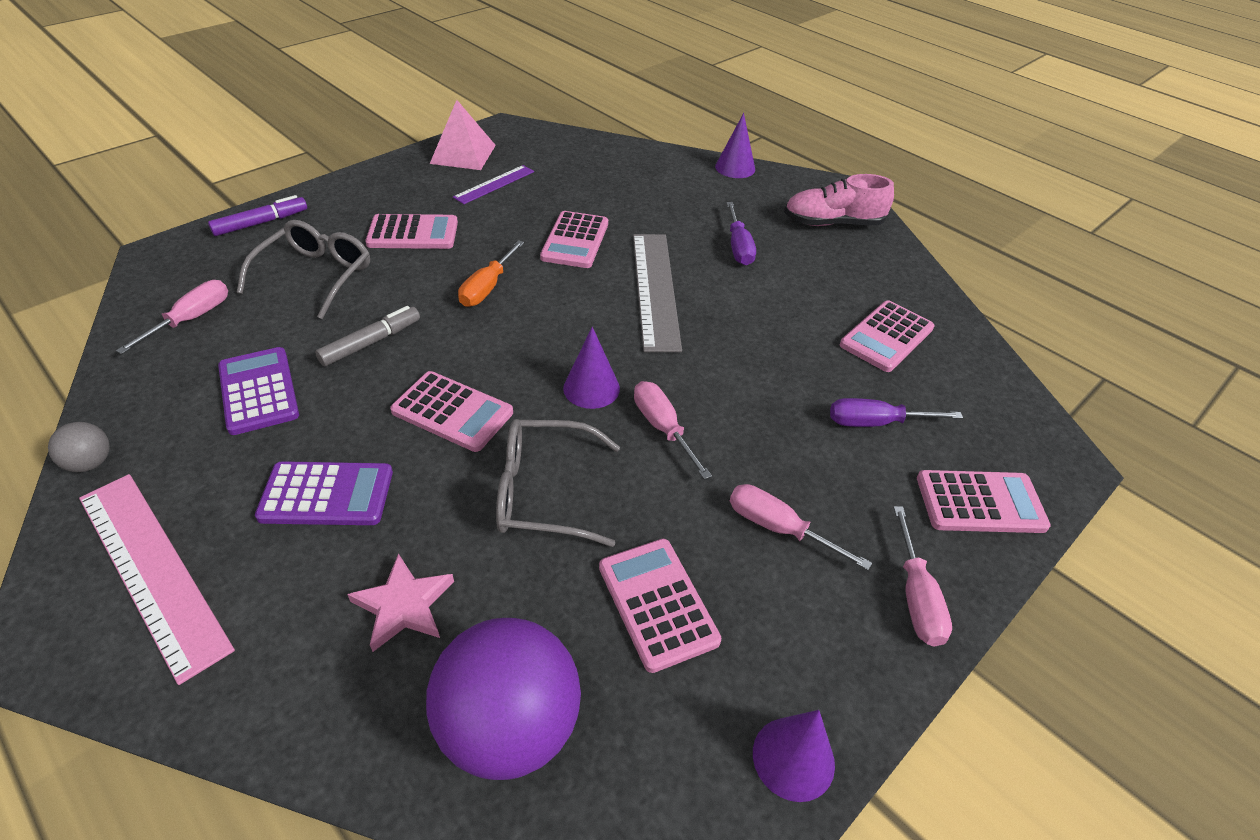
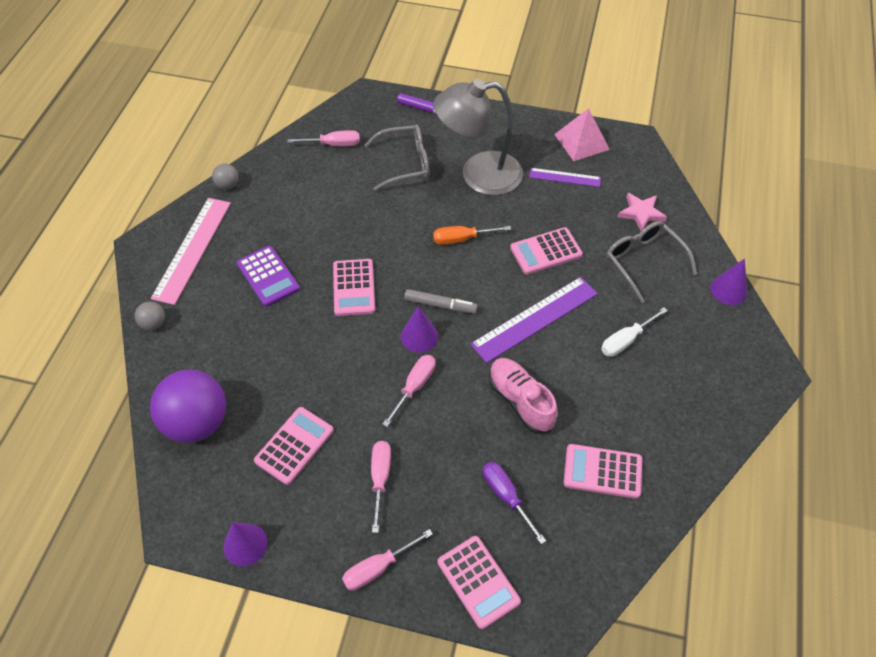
camera: 60 degrees right, 10 degrees up
purple calculator [218,347,299,435] -> none
grey marker [315,306,420,366] -> grey marker moved to [404,289,478,314]
pink star [347,554,454,652] -> pink star moved to [617,193,667,231]
pink calculator [365,214,458,249] -> grey lamp [434,79,523,195]
grey glasses [496,419,620,547] -> grey glasses moved to [606,221,697,303]
grey ruler [633,234,682,352] -> purple ruler [470,277,598,363]
purple screwdriver [726,202,756,265] -> white screwdriver [601,307,668,357]
pink shoe [784,174,894,226] -> pink shoe moved to [489,358,558,434]
none -> grey ball [134,302,165,330]

